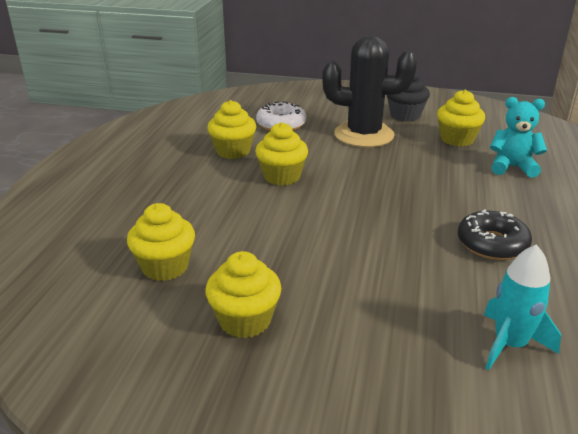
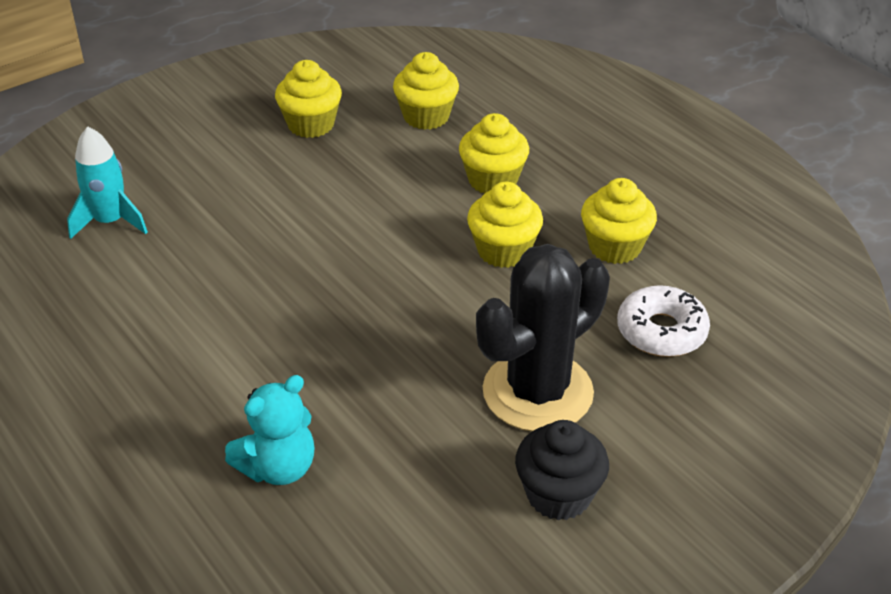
camera: 130 degrees right, 10 degrees up
yellow cupcake [437,90,485,146] -> yellow cupcake moved to [459,113,529,193]
black donut [458,209,532,260] -> none

